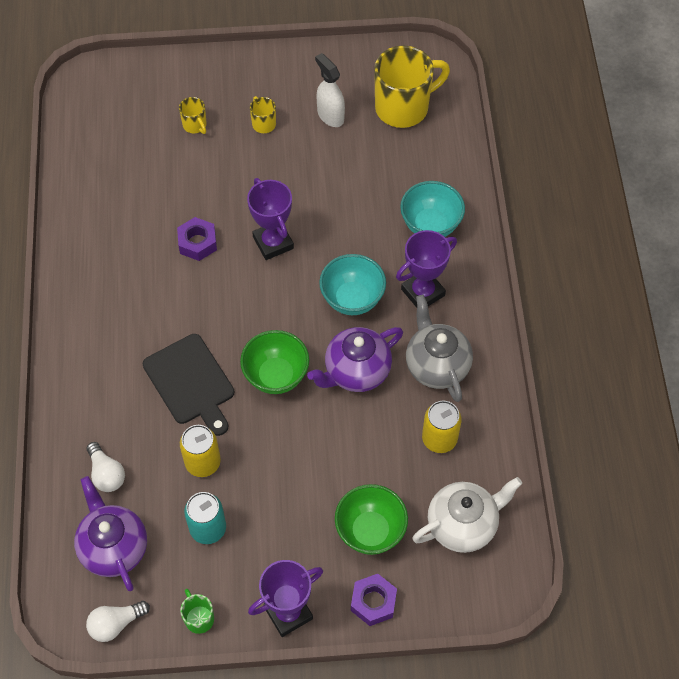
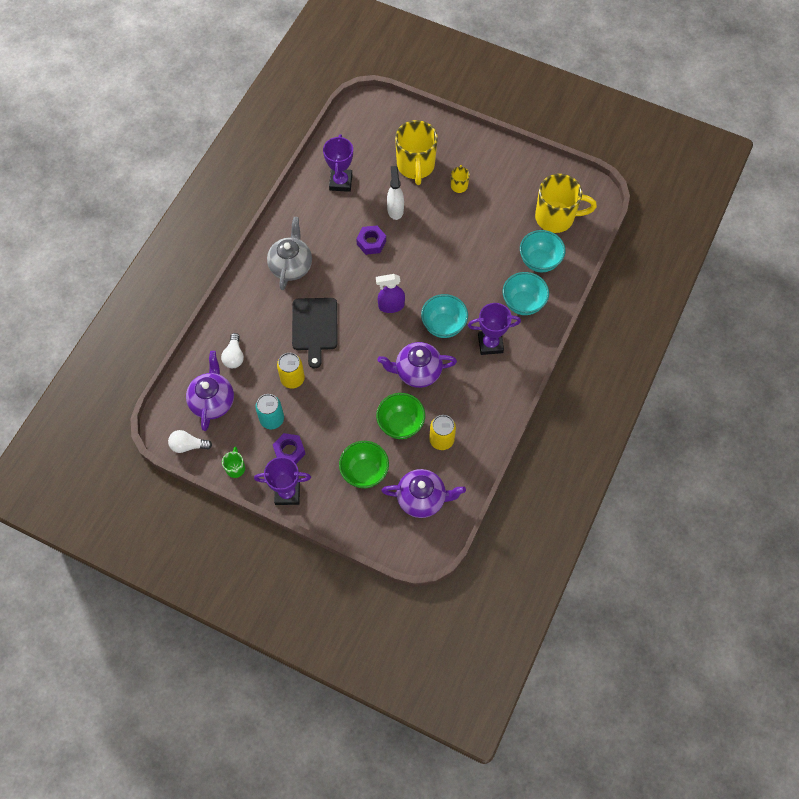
camera: 30 degrees right, 5 degrees up
yellow mug [179,97,207,134] -> yellow mug [395,120,438,185], size x2.22
green bowl [240,330,309,394] -> green bowl moved to [376,393,425,439]
purple trophy [247,178,294,260] -> purple trophy moved to [323,134,353,192]
white spray bottle [315,53,345,127] -> white spray bottle moved to [387,166,404,220]
purple nut [351,574,397,626] -> purple nut moved to [273,433,305,464]
grey teapot [406,295,473,402] -> grey teapot moved to [267,217,312,290]
white teapot [412,477,522,553] -> purple teapot [381,469,466,518]
none -> purple spray bottle [376,274,405,313]
none -> turquoise bowl [520,230,565,272]

